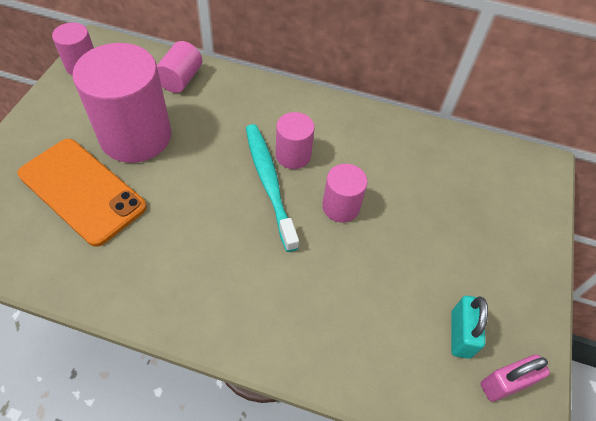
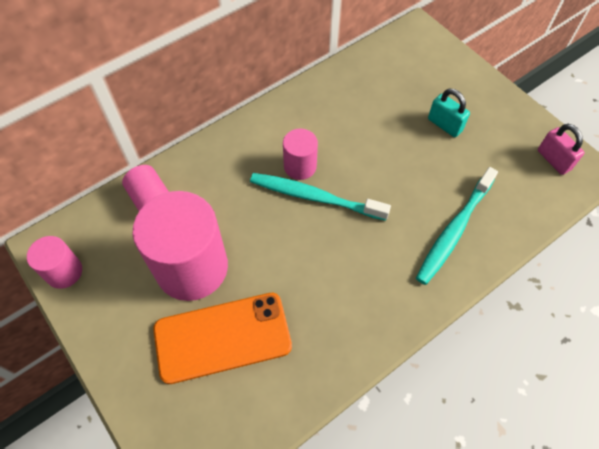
camera: 50 degrees left, 5 degrees up
pink cylinder [322,164,368,223] -> none
turquoise padlock [451,296,488,359] -> turquoise padlock moved to [428,89,470,137]
pink padlock [480,354,550,402] -> pink padlock turned 45 degrees counterclockwise [538,124,585,175]
none -> turquoise toothbrush [416,167,498,285]

